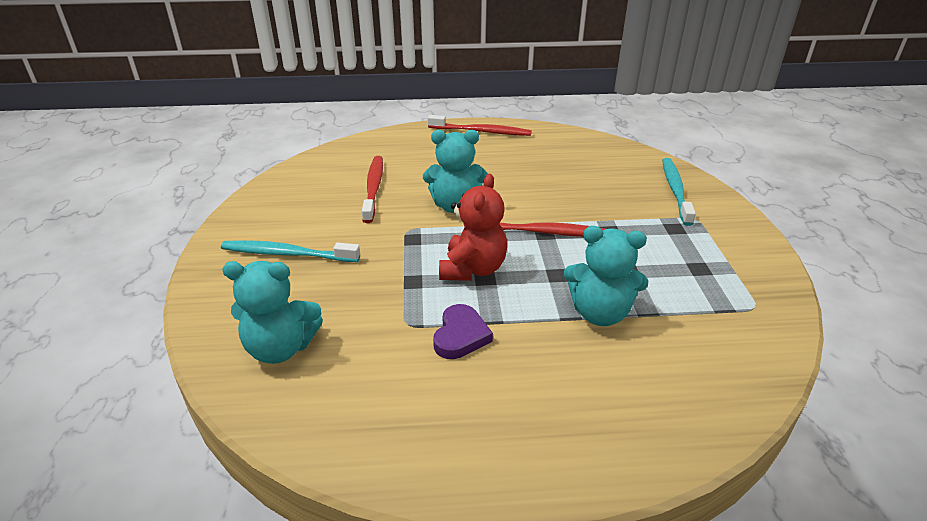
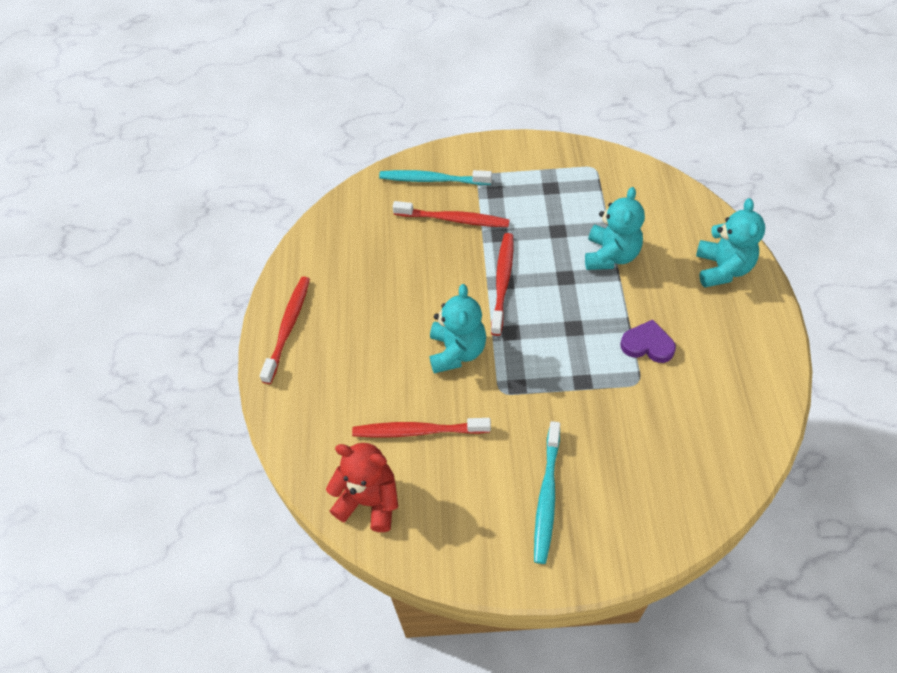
camera: 85 degrees left, 20 degrees up
turquoise teddy bear [222,261,323,364] -> turquoise teddy bear moved to [696,198,765,288]
red teddy bear [439,174,507,281] -> red teddy bear moved to [326,443,398,532]
none -> red toothbrush [392,201,510,227]

